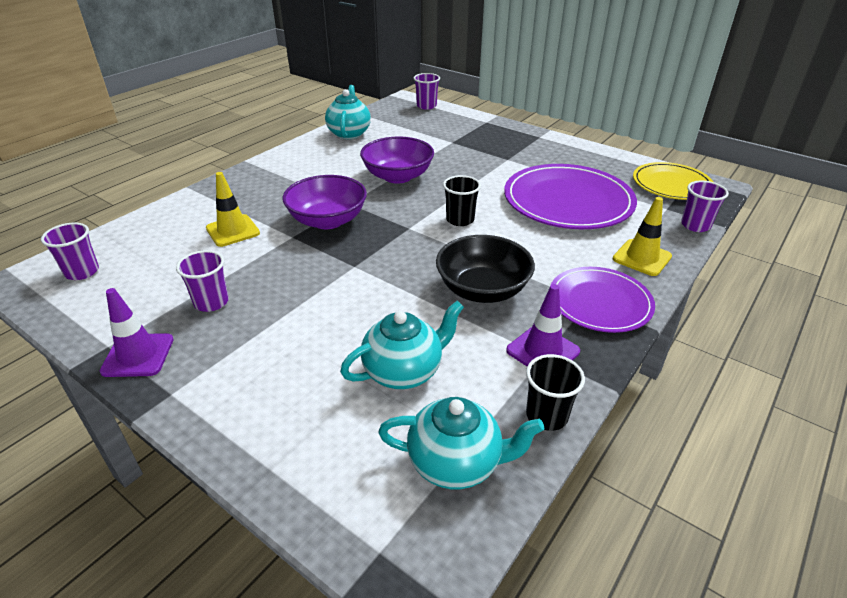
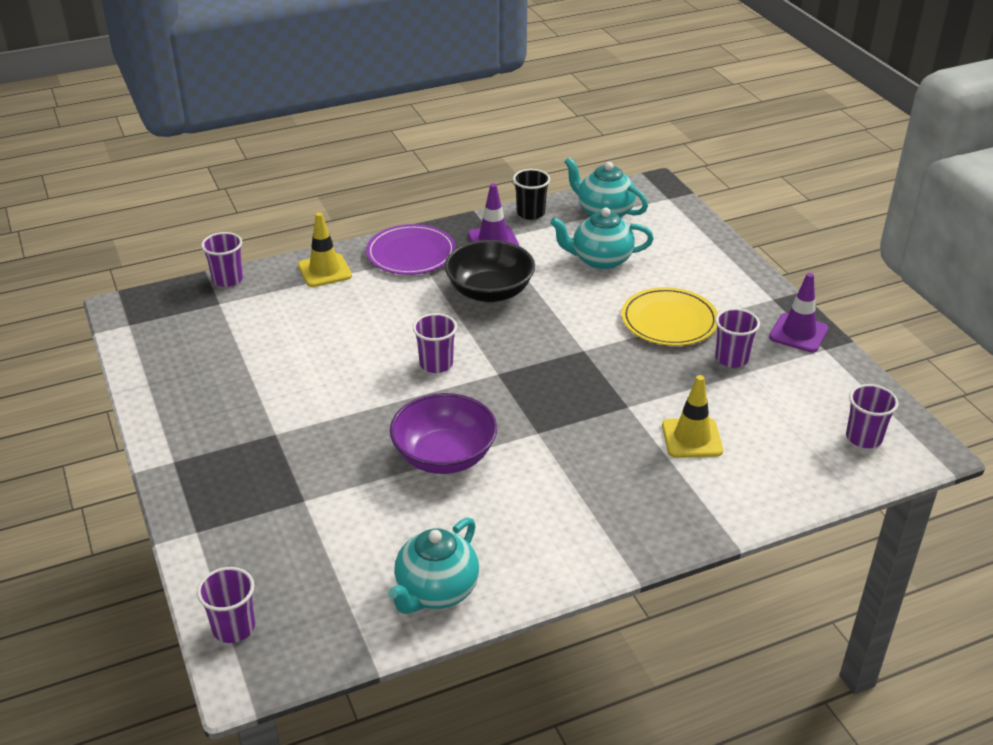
camera: 150 degrees left, 0 degrees up
purple bowl [282,175,367,229] -> none
black cup [443,175,481,226] -> purple cup [413,313,457,373]
purple plate [504,164,637,229] -> none
yellow plate [633,162,713,200] -> yellow plate moved to [621,287,718,346]

